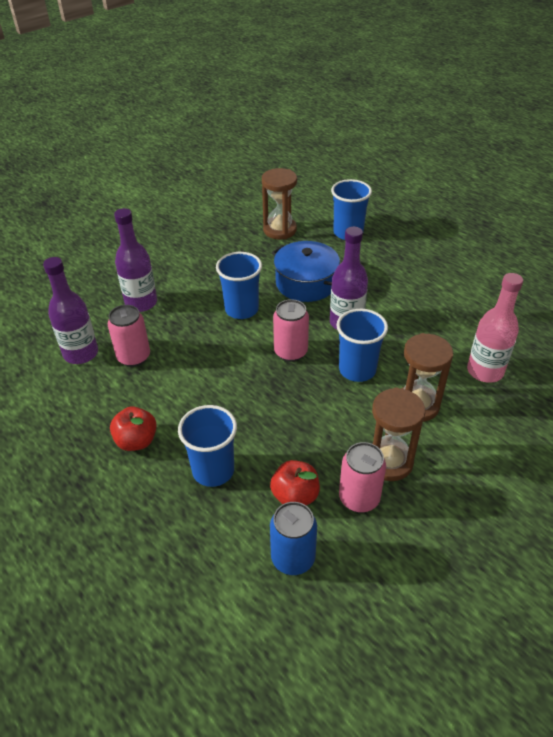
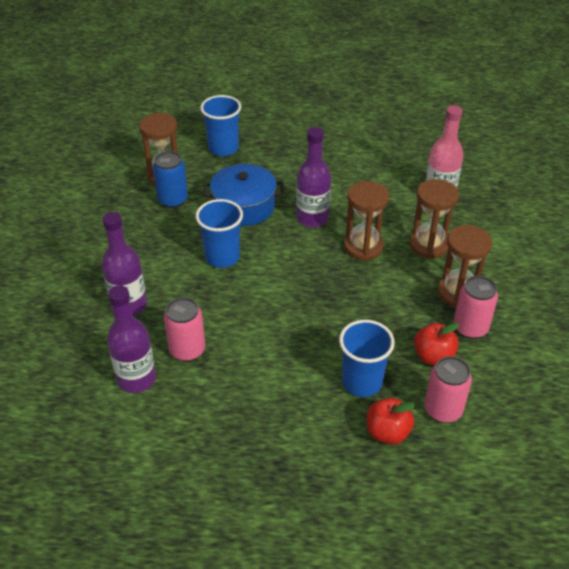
camera: 45 degrees left, 0 degrees up
red apple [110,407,157,451] -> red apple moved to [367,398,415,445]
blue can [270,502,317,575] -> blue can moved to [153,151,188,208]
pink can [273,299,309,362] -> pink can moved to [424,356,472,423]
blue cup [336,309,388,382] -> brown hourglass [344,181,389,261]

